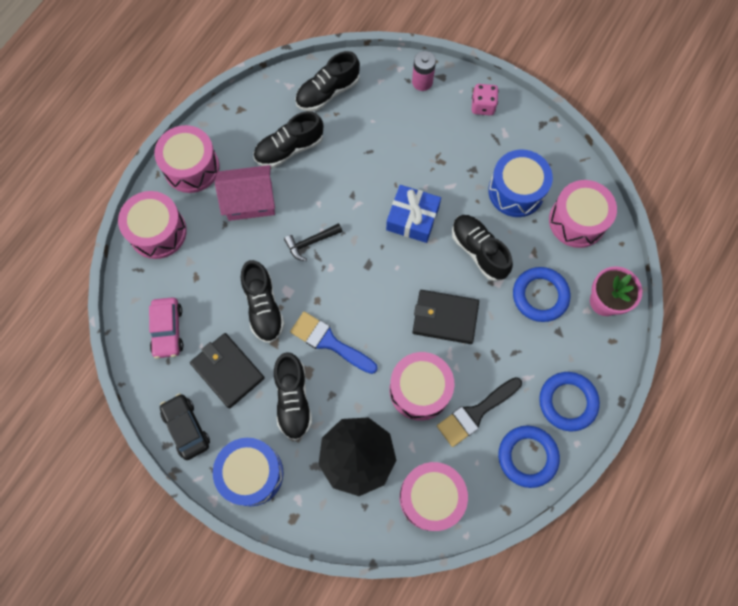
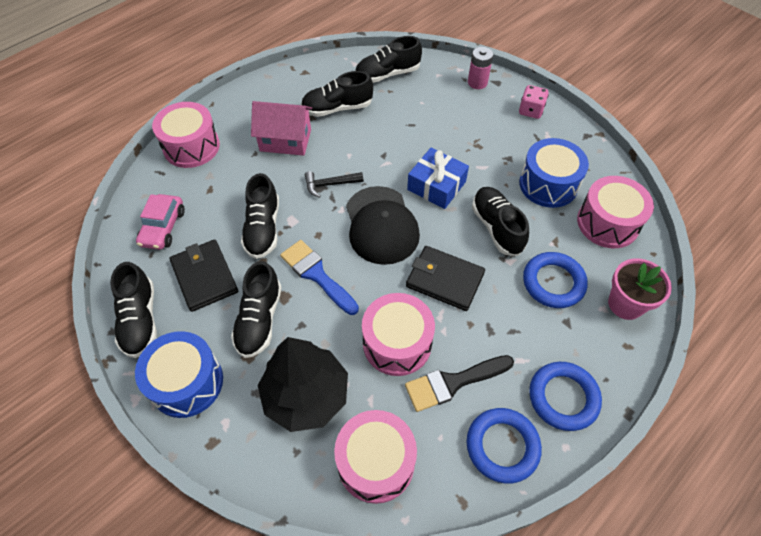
camera: 15 degrees right, 15 degrees down
pink drum [154,125,219,193] -> none
black car [160,393,210,460] -> black shoe [110,262,157,358]
none -> black cap [346,186,420,265]

